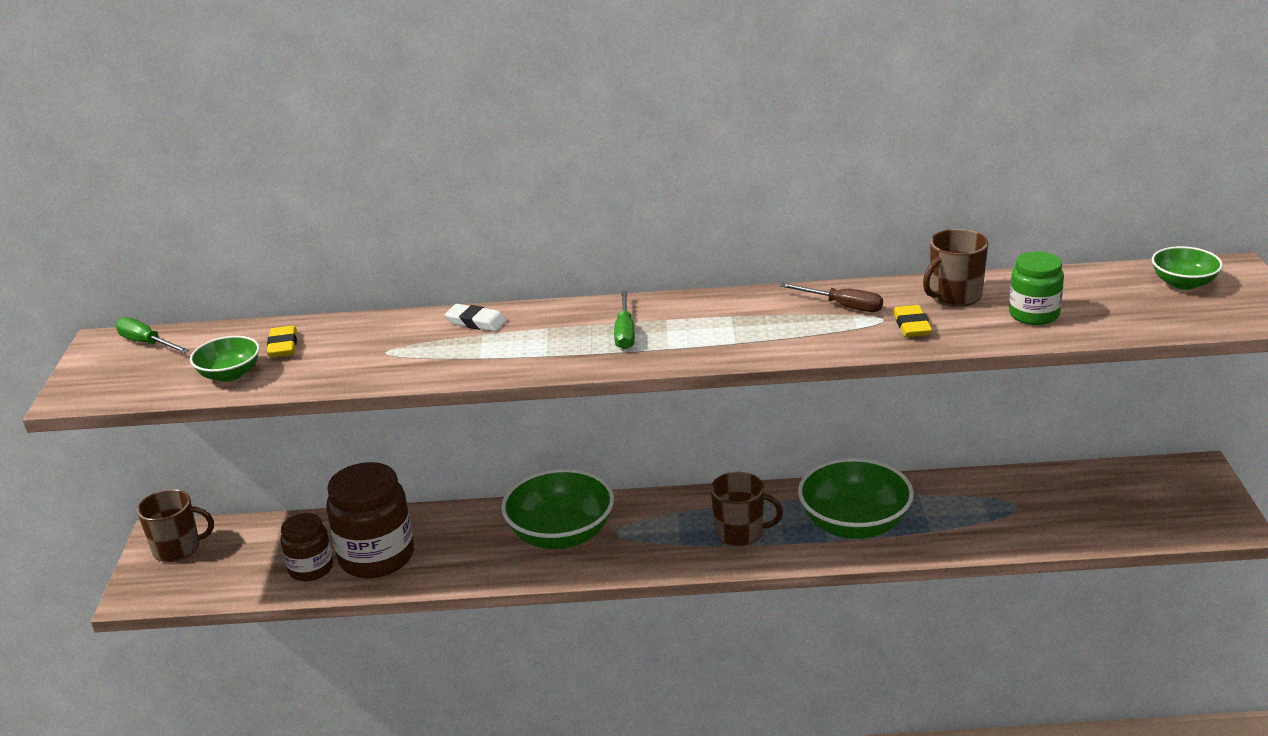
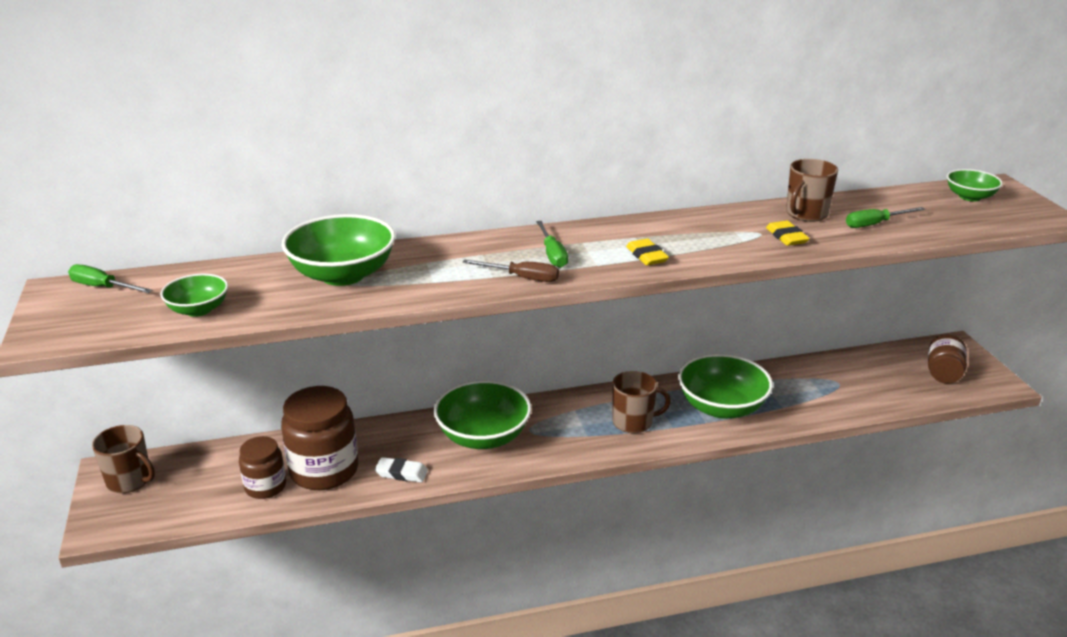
camera: 15 degrees left, 0 degrees up
brown mug [137,489,214,562] -> brown mug turned 45 degrees clockwise [92,425,155,493]
yellow eraser [267,325,297,358] -> yellow eraser moved to [626,239,669,266]
white eraser [445,304,507,332] -> white eraser moved to [375,457,428,483]
brown screwdriver [780,283,883,312] -> brown screwdriver moved to [462,259,559,282]
green jar [1009,251,1064,325] -> green screwdriver [846,207,925,228]
none -> green bowl [281,214,396,286]
none -> brown jar [928,335,967,384]

